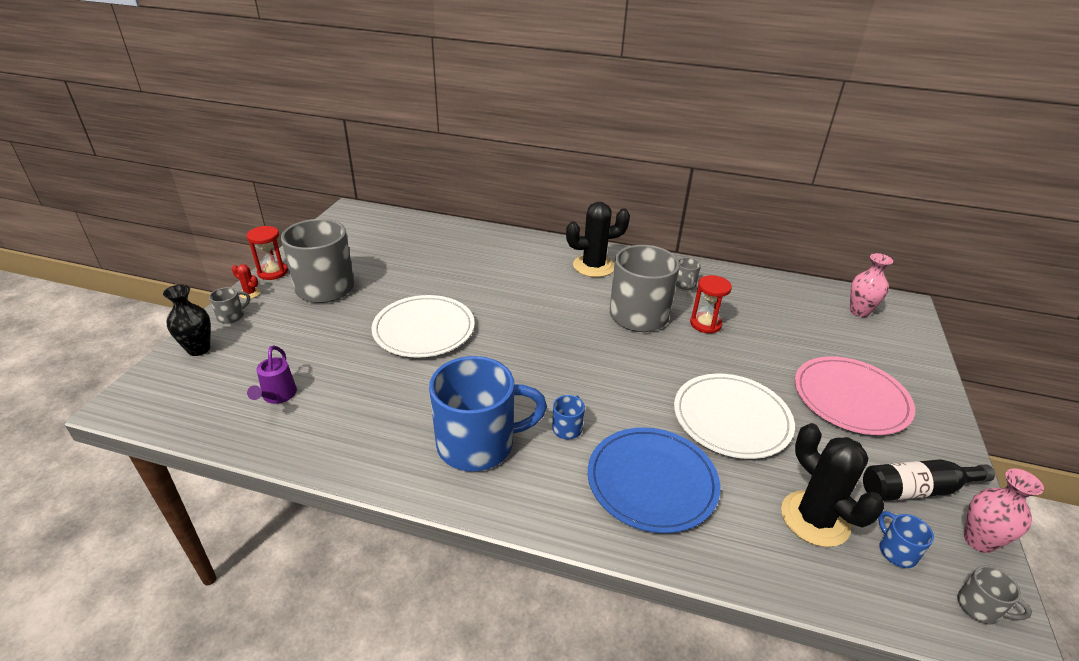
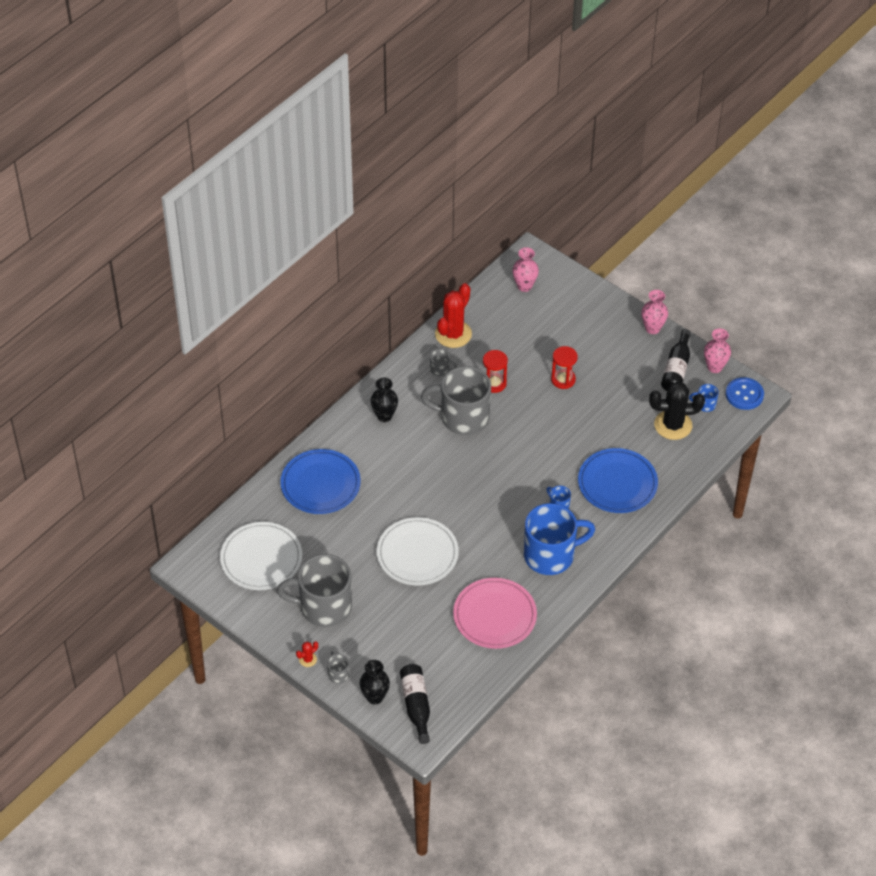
camera: 65 degrees left, 15 degrees up
red hourglass [247,226,288,280] -> red hourglass moved to [551,346,578,389]
purple watering can [247,346,297,404] -> none
blue mug [429,356,547,472] -> blue mug turned 60 degrees clockwise [524,503,595,575]
black cactus [566,202,630,277] -> black vase [371,377,398,422]
white plate [674,374,795,459] -> white plate moved to [220,522,302,590]
pink plate [795,356,915,435] -> pink plate moved to [453,578,537,649]
grey mug [957,566,1032,625] -> blue button [726,377,764,410]
none -> blue plate [280,449,361,514]
none -> black bottle [400,664,430,744]
none -> red cactus [435,283,472,348]
none -> pink vase [642,290,668,334]

